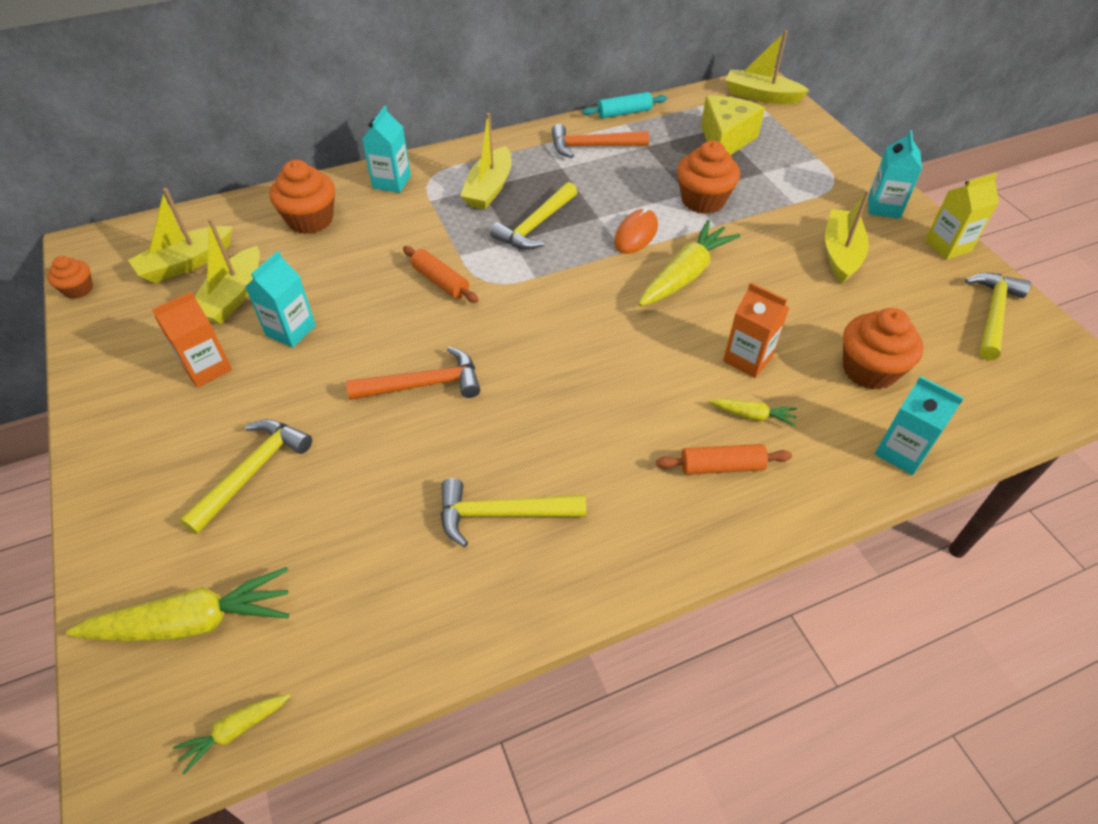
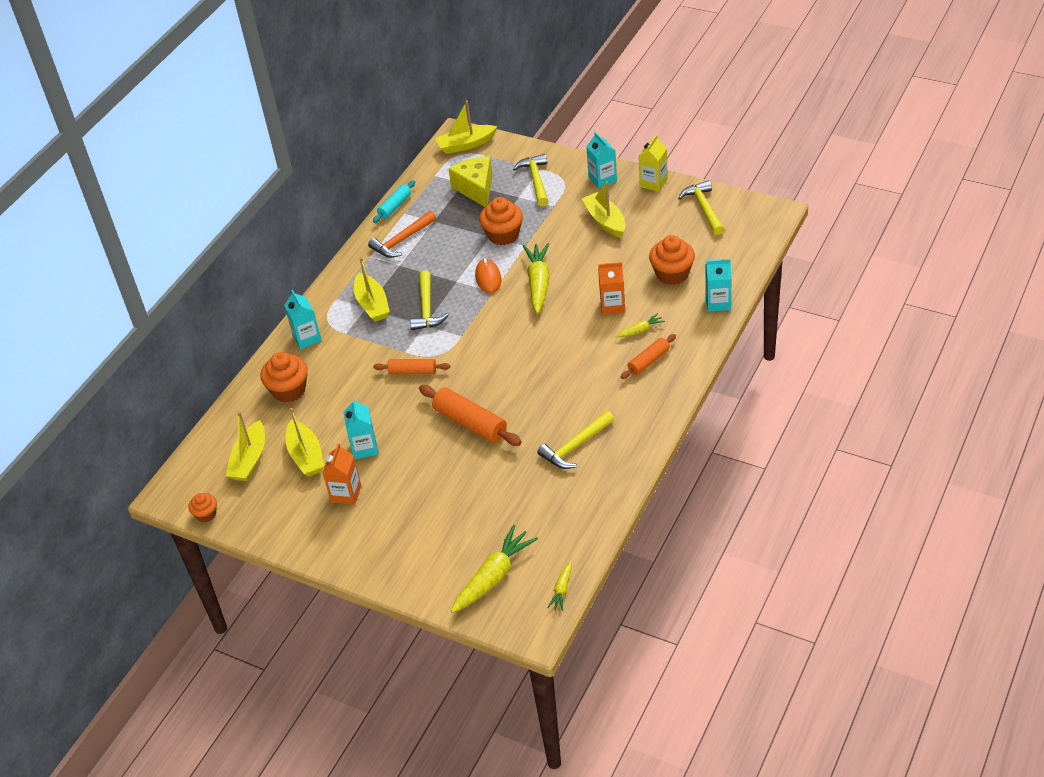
camera: 35 degrees left, 5 degrees down
yellow hammer [180,419,312,534] -> yellow hammer moved to [513,154,548,206]
orange hammer [346,347,480,400] -> orange rolling pin [419,385,522,446]

